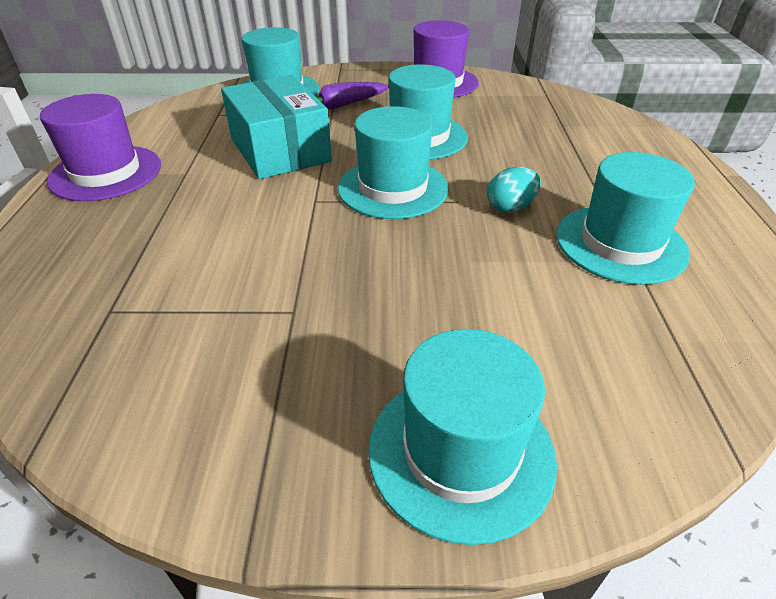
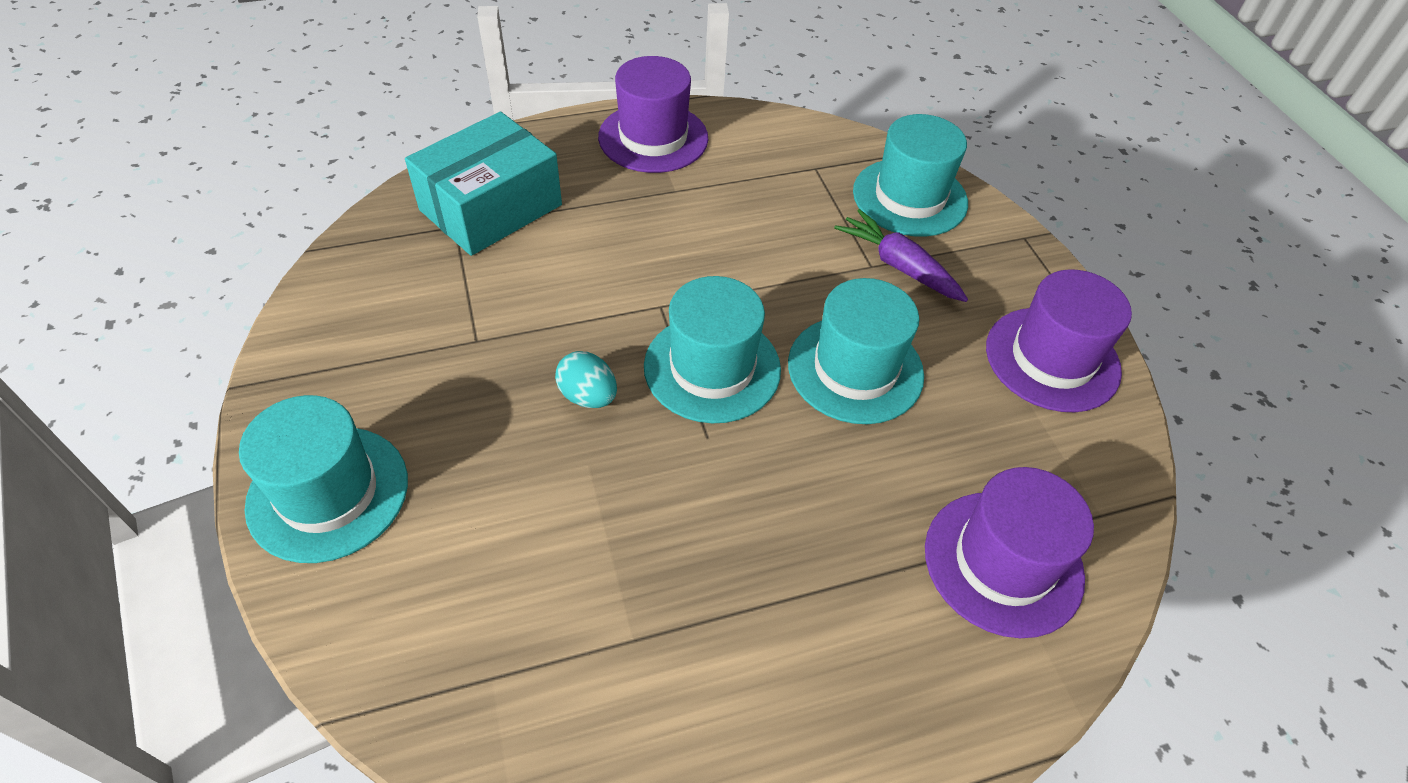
camera: 70 degrees right, 10 degrees up
turquoise box [221,75,332,179] -> turquoise box moved to [405,112,562,256]
turquoise egg [487,167,541,213] -> turquoise egg moved to [555,351,617,408]
turquoise hat [556,152,695,285] -> none
none -> purple hat [925,467,1094,638]

